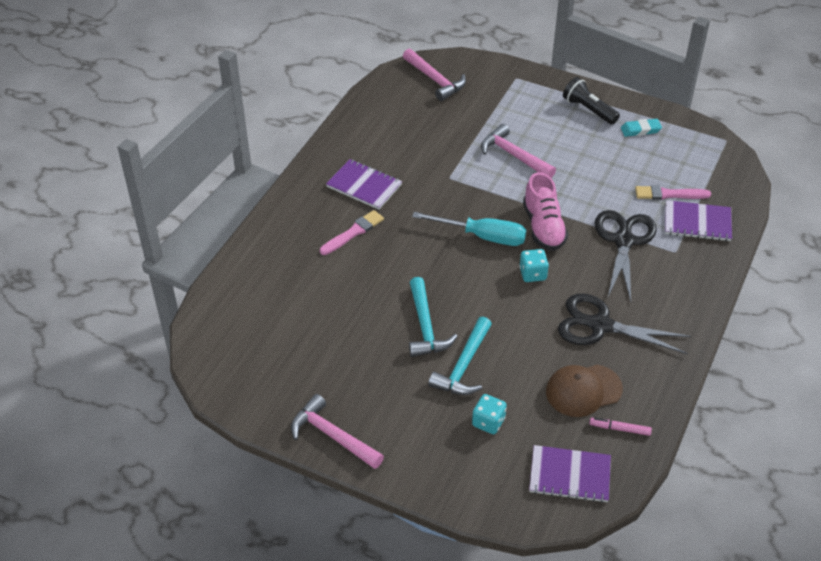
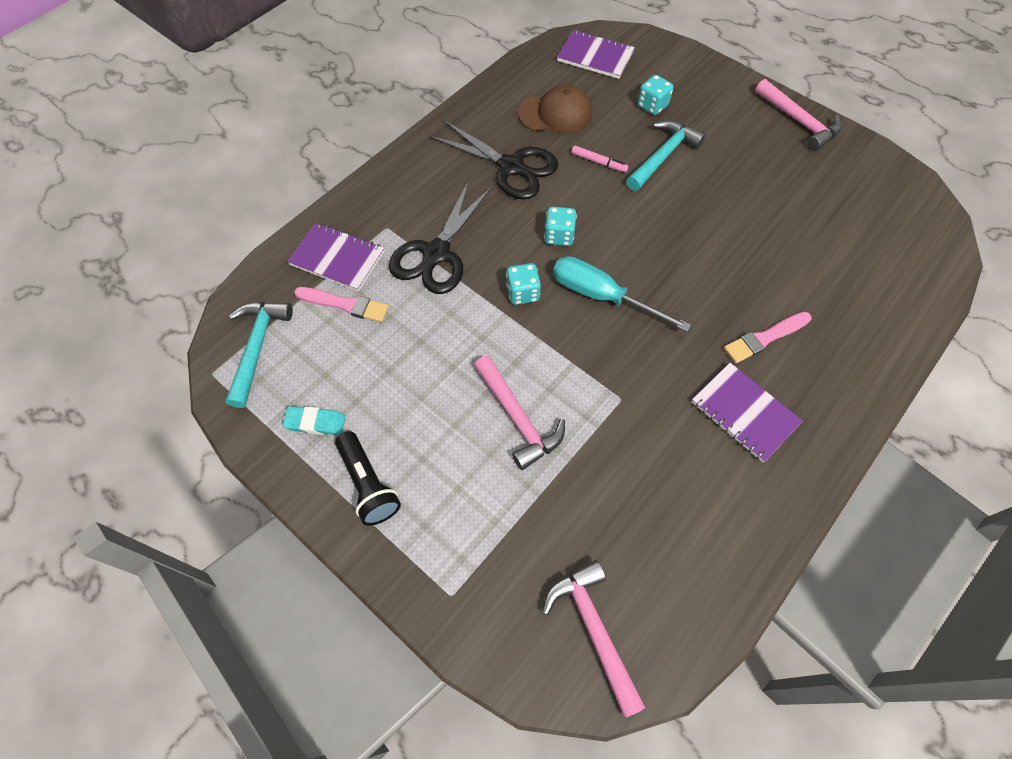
camera: 165 degrees left, 15 degrees up
turquoise hammer [409,277,458,357] -> turquoise hammer moved to [226,302,293,408]
pink shoe [523,172,568,251] -> turquoise dice [506,263,541,305]
pink marker [589,418,652,436] -> pink marker moved to [572,145,629,173]

